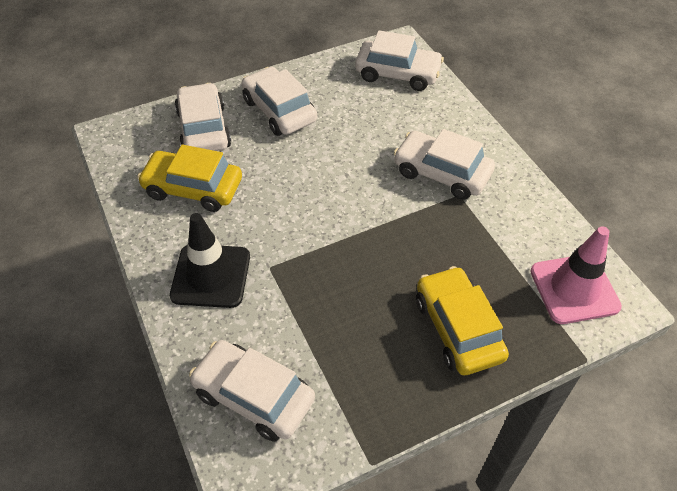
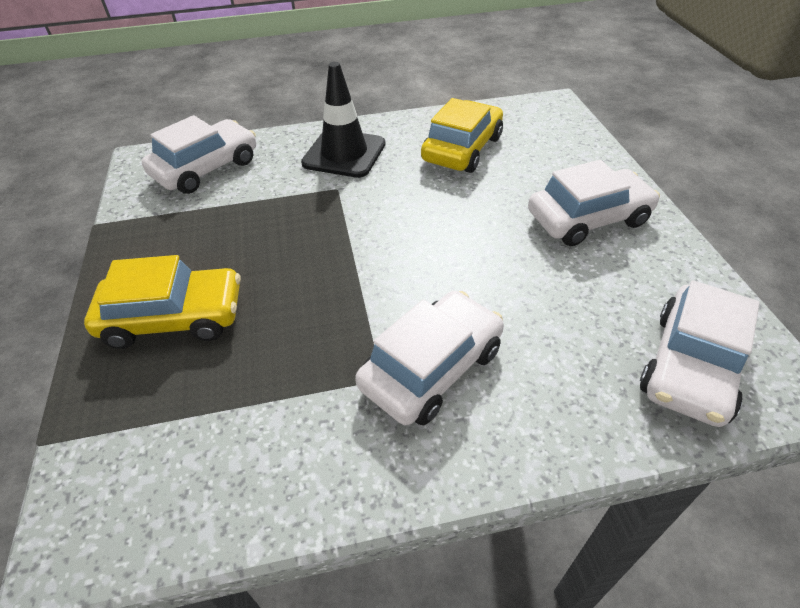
camera: 105 degrees right, 5 degrees down
white car [175,83,231,151] -> none
pink traffic cone [530,226,622,324] -> none

